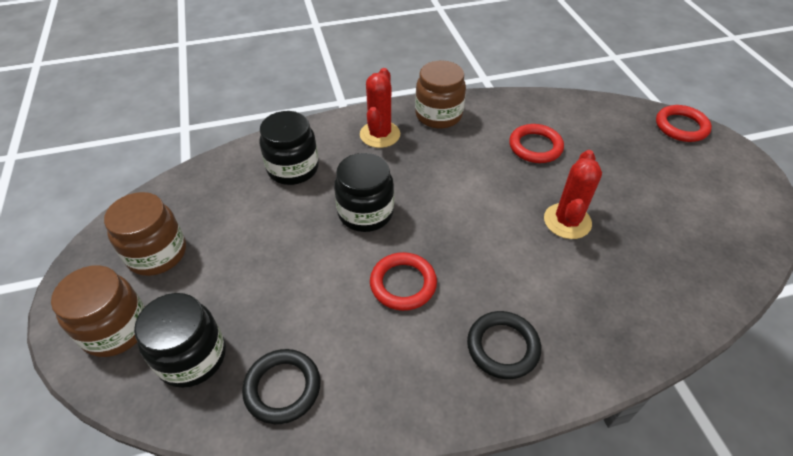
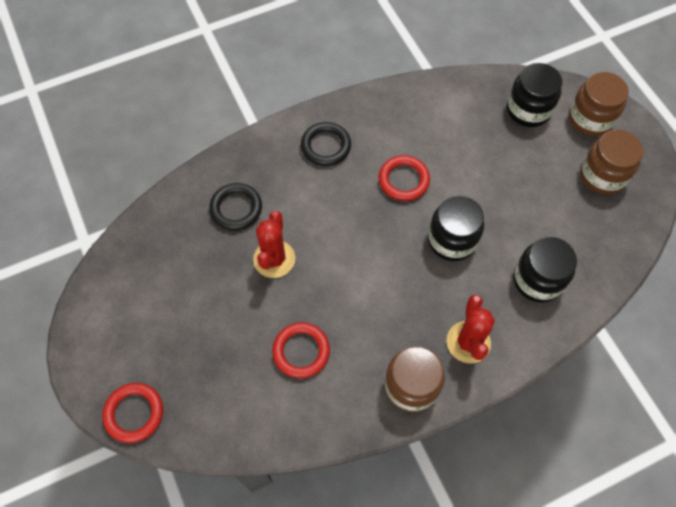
camera: 170 degrees right, 15 degrees up
black ring [242,349,321,424] -> black ring moved to [209,183,262,231]

